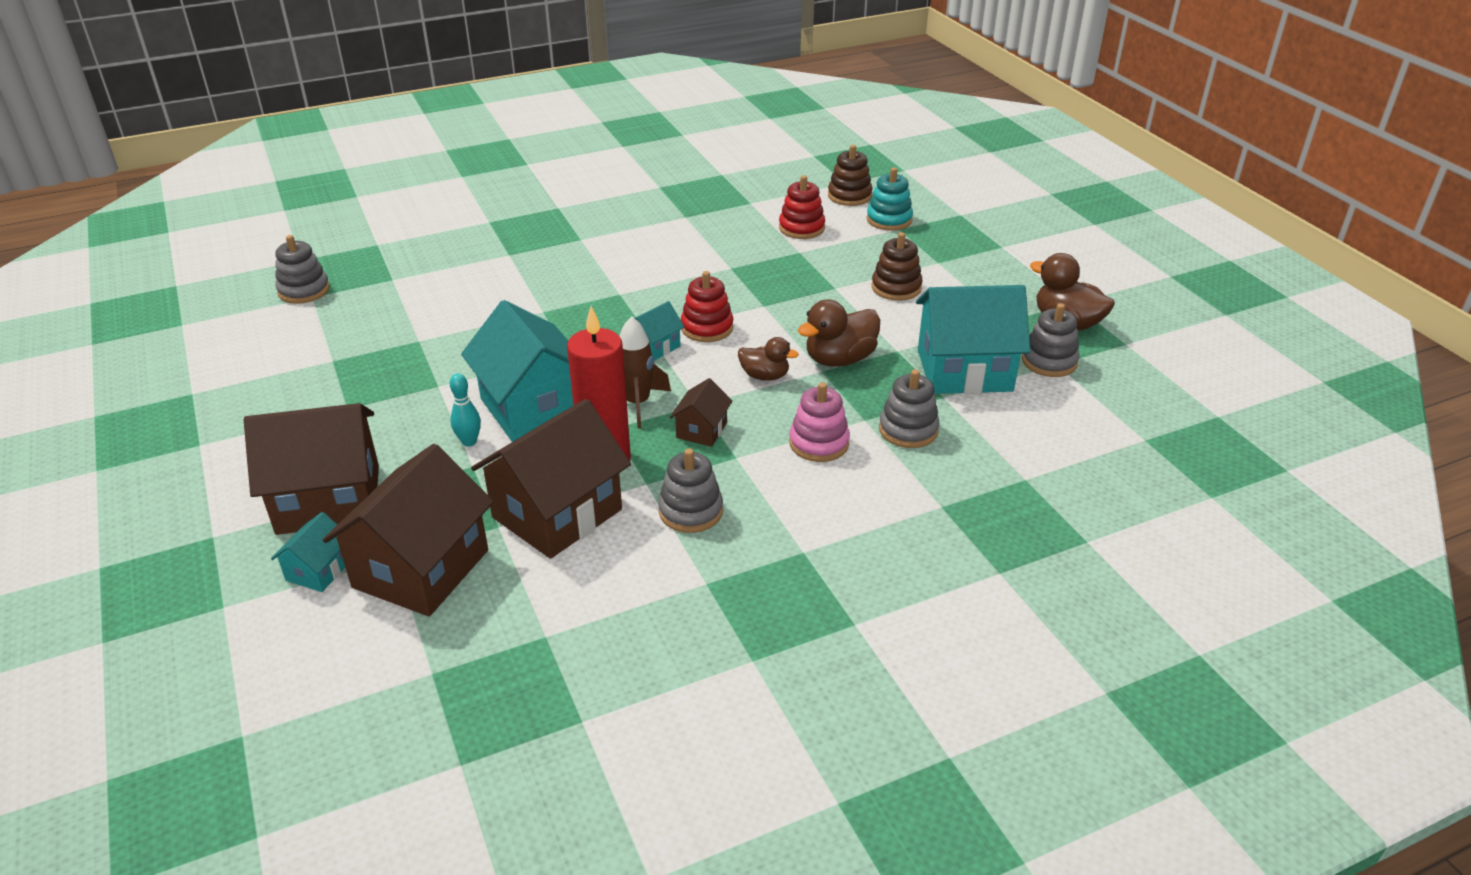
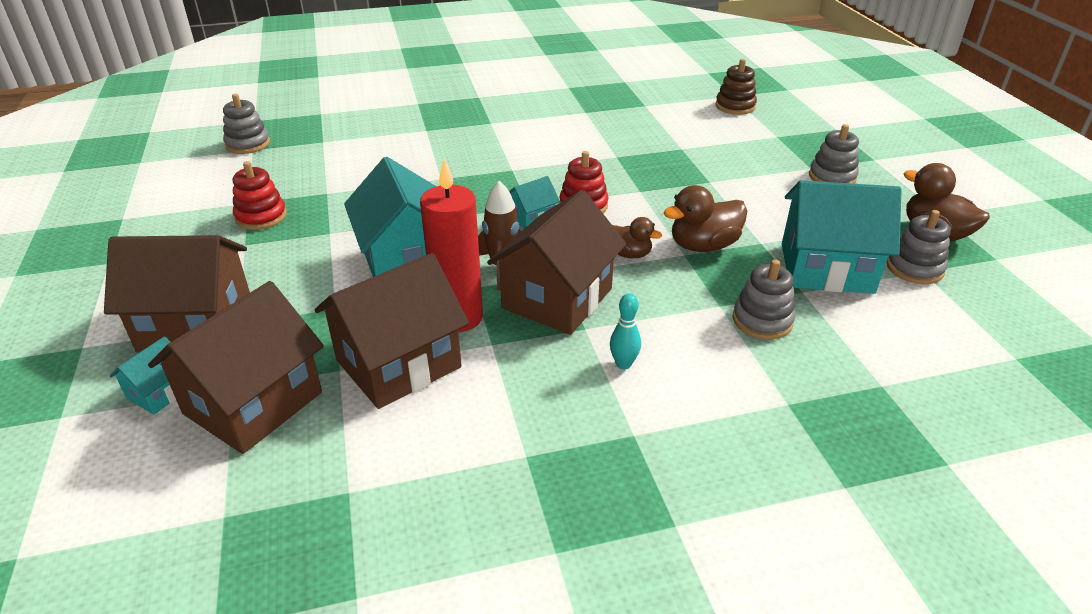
camera: 10 degrees right, 0 degrees up
turquoise bowling pin [450,373,481,447] -> turquoise bowling pin moved to [610,293,641,369]
grey stacking toy [658,448,723,533] -> grey stacking toy moved to [809,124,859,184]
brown house [670,378,733,447] -> brown house [487,190,627,335], size x2.12
red stacking toy [779,175,825,239] -> red stacking toy moved to [233,161,287,230]
pink stacking toy [789,382,850,462] -> none
turquoise stacking toy [867,167,913,231] -> none
brown stacking toy [872,232,923,301] -> none

